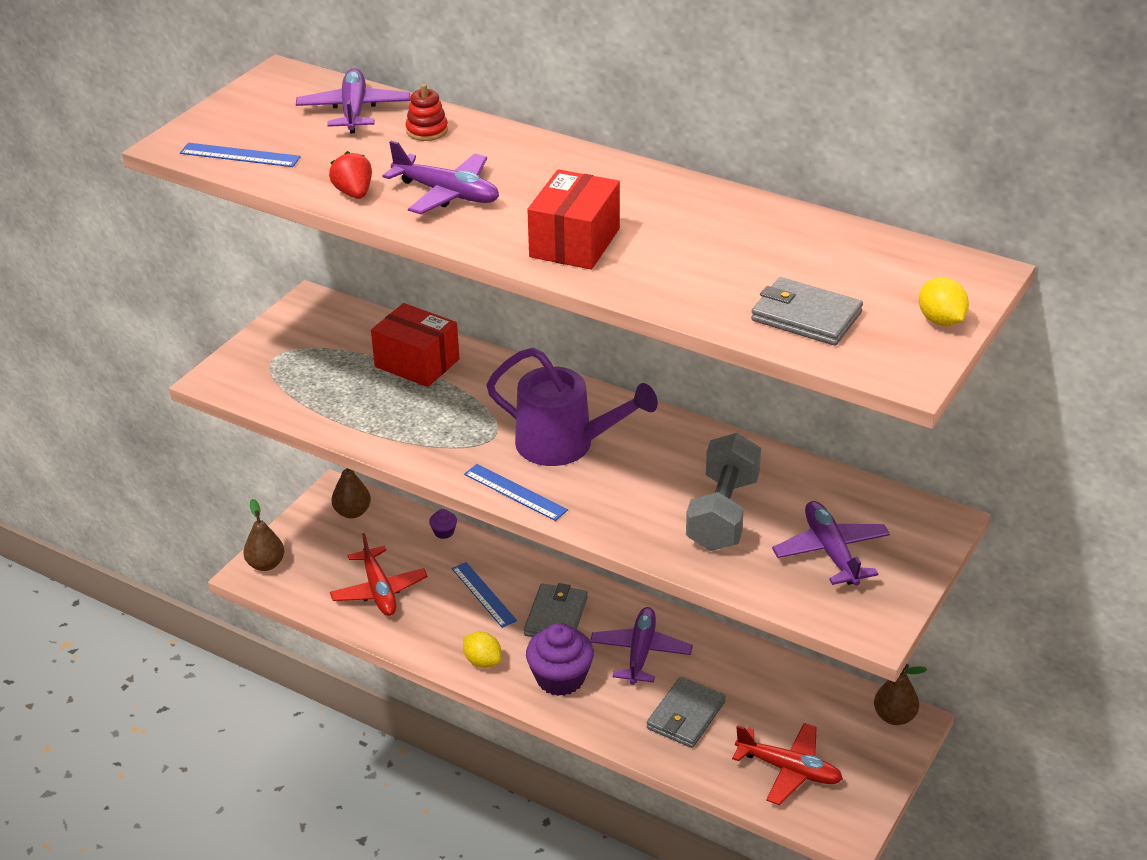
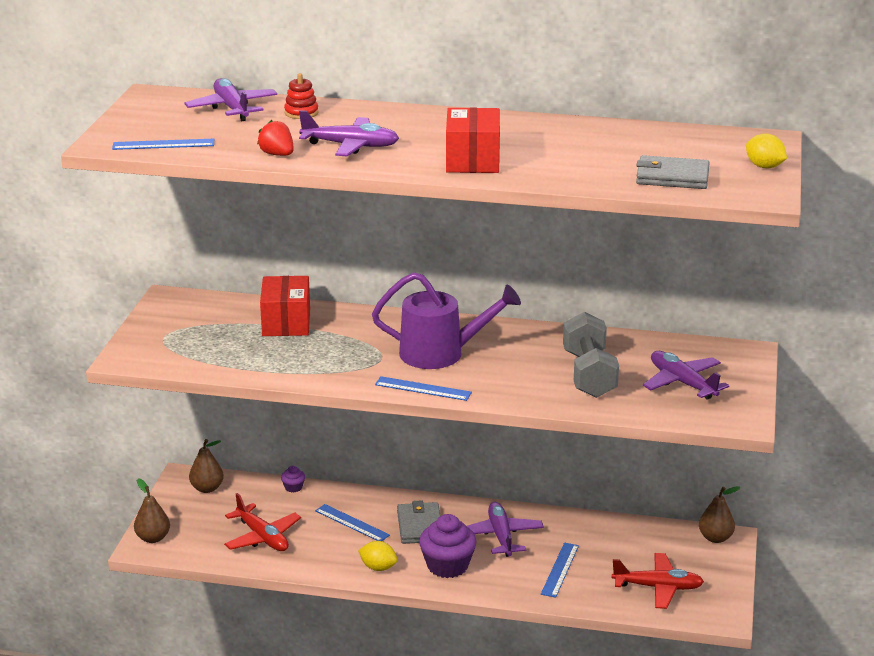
camera: 20 degrees left, 10 degrees down
red box [371,303,459,387] -> red box turned 75 degrees clockwise [260,276,310,336]
grey wallet [647,677,726,748] -> blue ruler [541,542,579,598]

